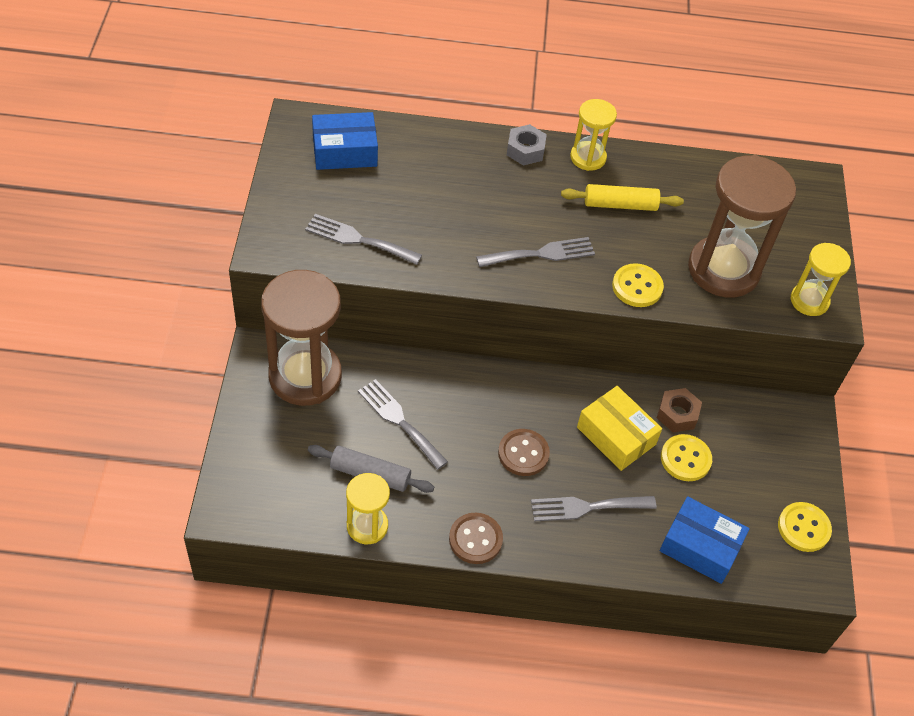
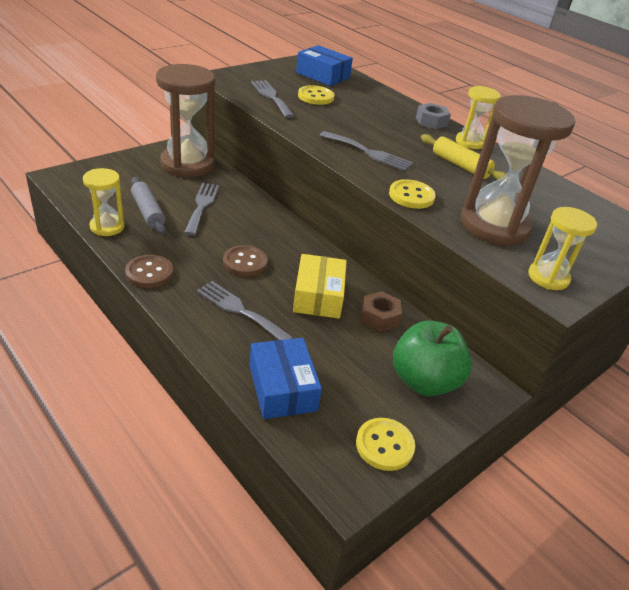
camera: 45 degrees right, 15 degrees down
yellow button [661,434,712,481] -> yellow button moved to [298,85,334,105]
none -> green apple [393,320,472,396]

